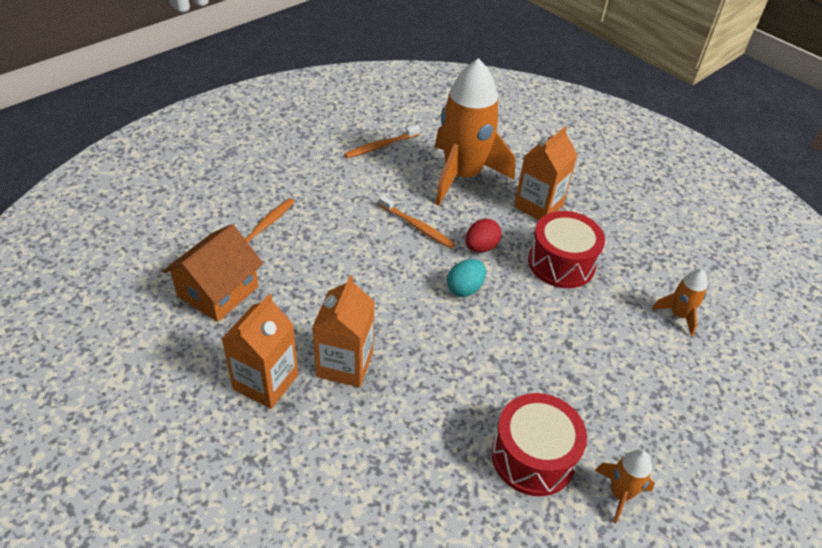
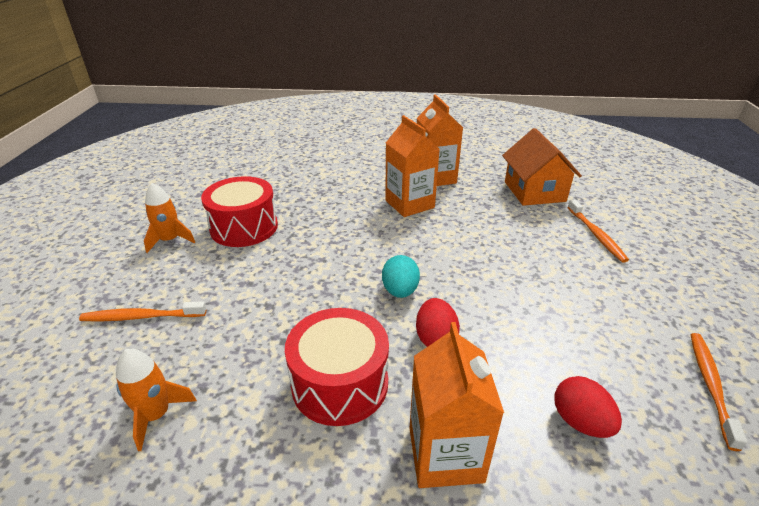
camera: 140 degrees right, 10 degrees down
orange toothbrush [378,195,455,249] -> orange toothbrush moved to [79,301,206,322]
orange rocket [434,58,515,205] -> red egg [554,376,622,438]

